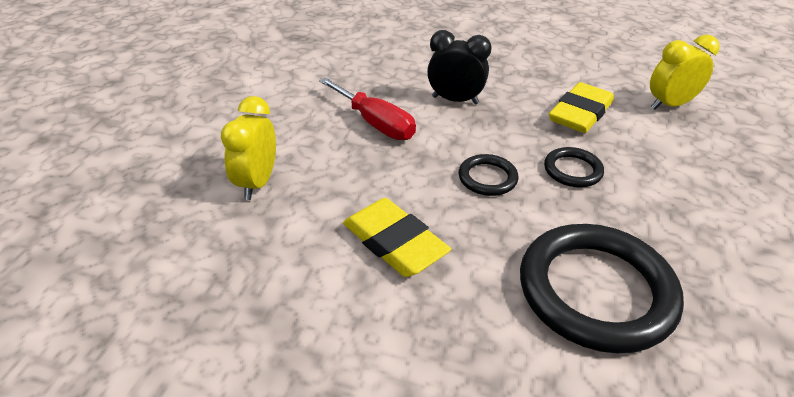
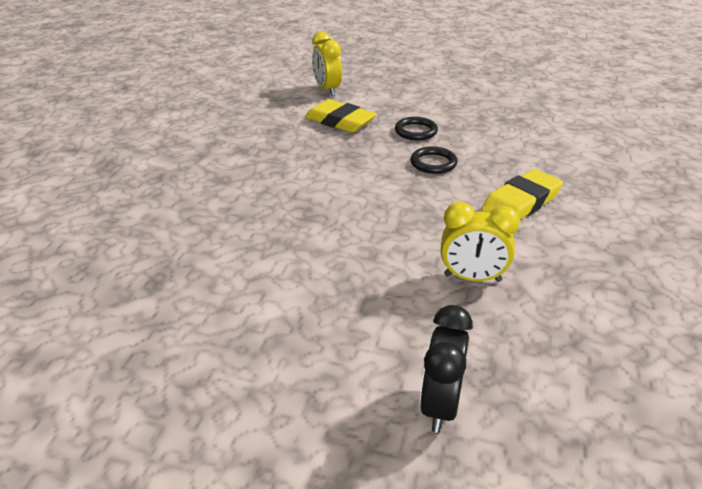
camera: 90 degrees left, 5 degrees down
red screwdriver [319,78,416,140] -> none
black clock [427,30,491,104] -> black clock moved to [420,305,473,433]
black ring [520,224,684,354] -> none

